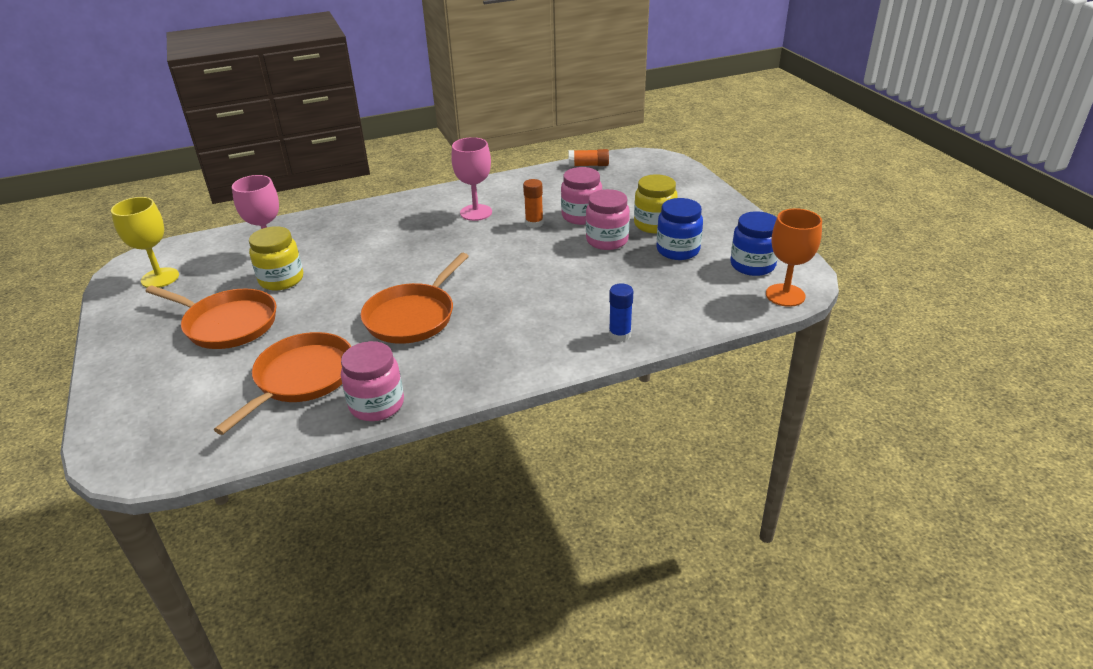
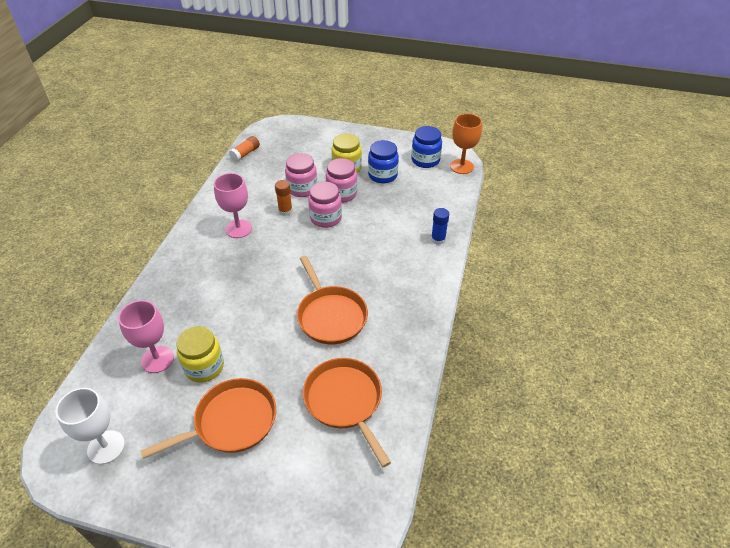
camera: 55 degrees left, 10 degrees up
yellow goblet [111,197,179,288] -> white goblet [55,388,125,464]
pink jar [341,341,404,421] -> pink jar moved to [308,182,342,228]

